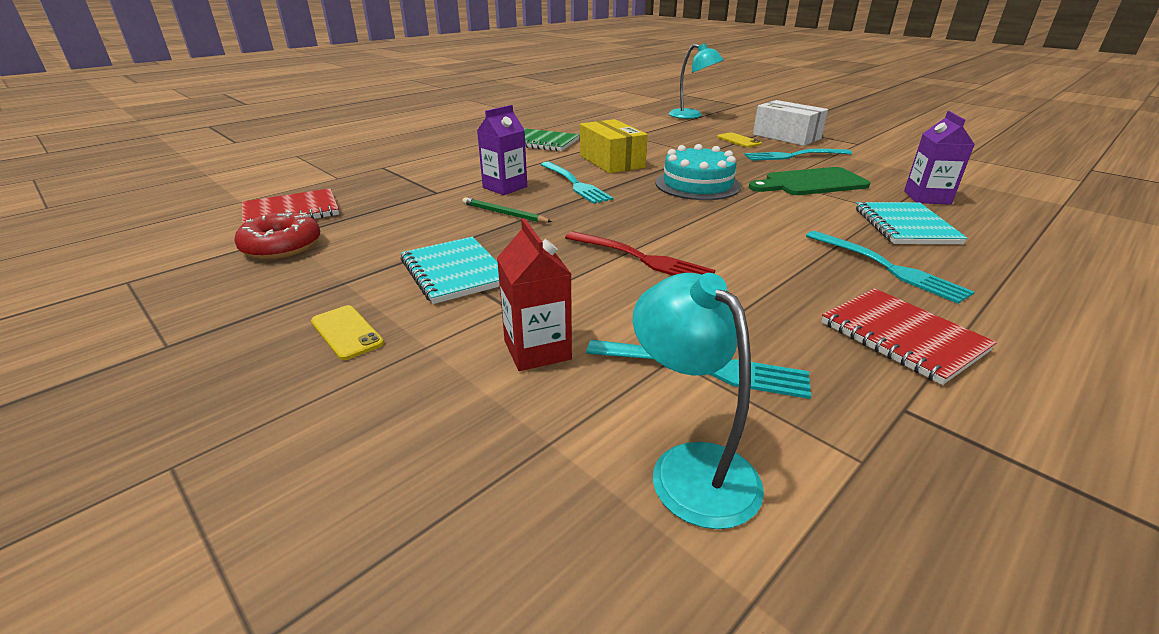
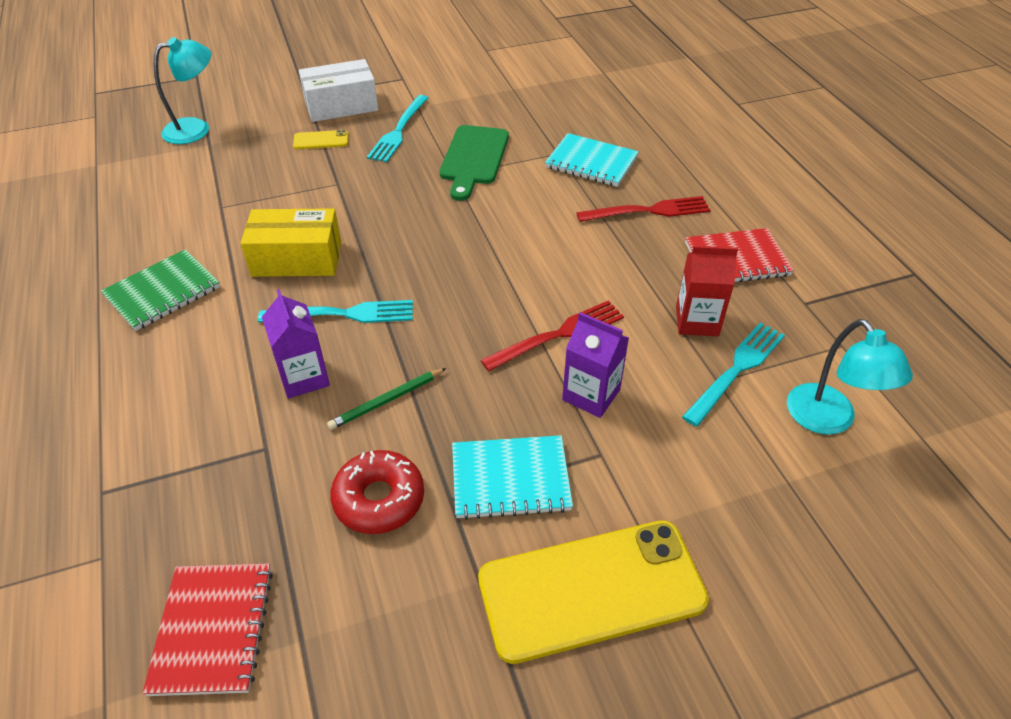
camera: 65 degrees left, 15 degrees up
red donut [234,210,320,259] -> red donut moved to [330,450,424,534]
yellow phone [311,305,384,360] -> yellow phone [478,520,709,664], size x2.37
red carton [497,218,572,371] -> red carton moved to [676,246,738,336]
turquoise lamp [633,273,764,529] -> turquoise lamp turned 105 degrees counterclockwise [787,319,913,435]
turquoise cake [655,144,741,200] -> none
turquoise fork [806,231,974,304] -> red fork [576,196,711,222]
purple carton [904,111,975,205] -> purple carton moved to [562,312,629,418]

